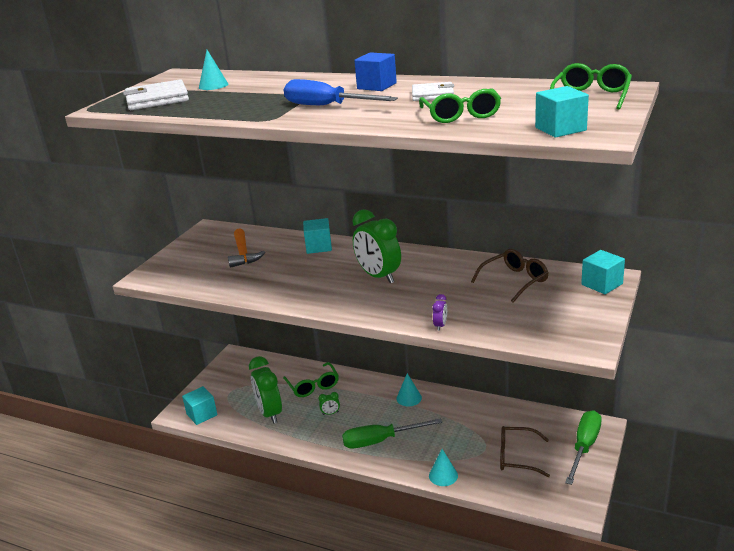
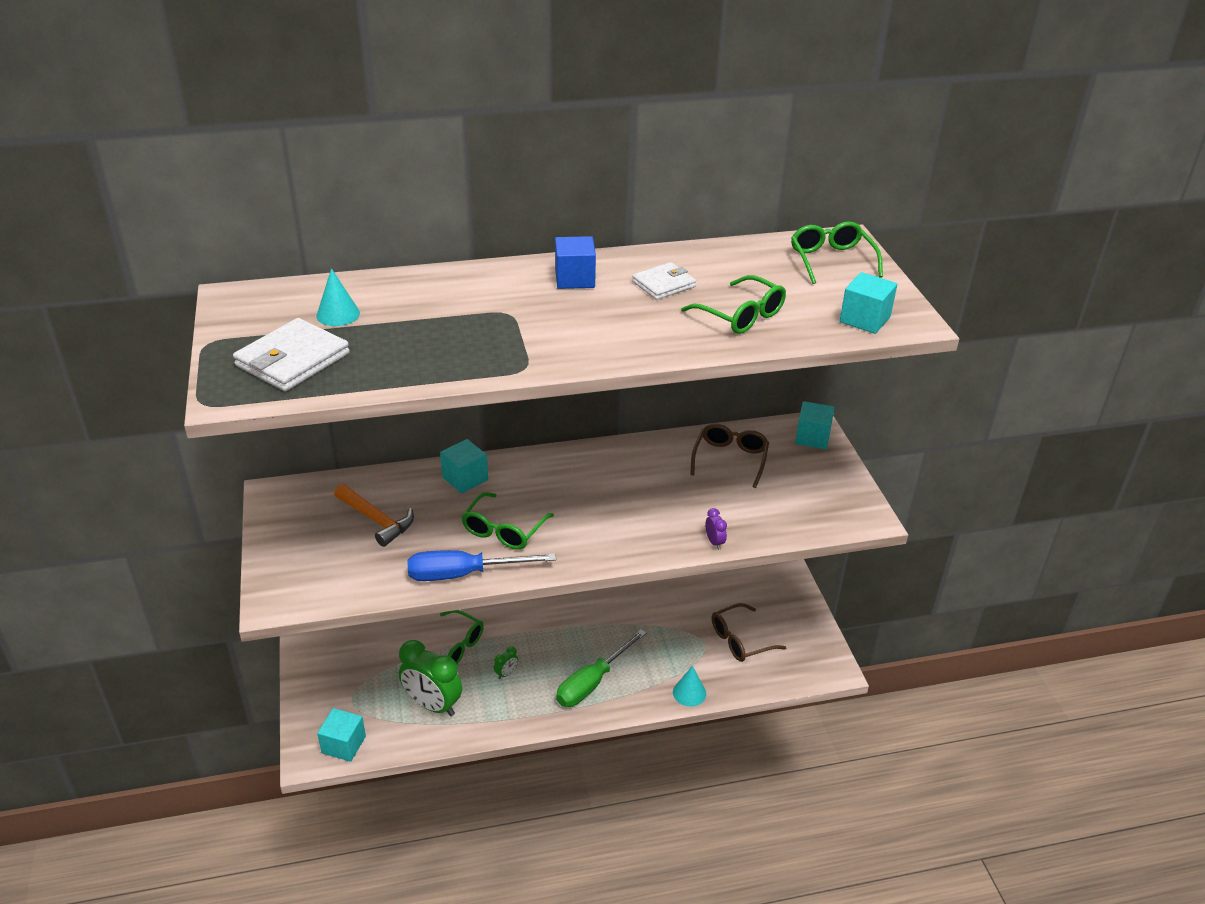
camera: 40 degrees left, 10 degrees up
blue screwdriver [284,79,398,105] -> blue screwdriver moved to [407,550,556,581]
green clock [353,209,401,284] -> none
turquoise cone [396,373,422,406] -> none
green screwdriver [565,410,602,485] -> none
none -> green glasses [461,492,554,549]

